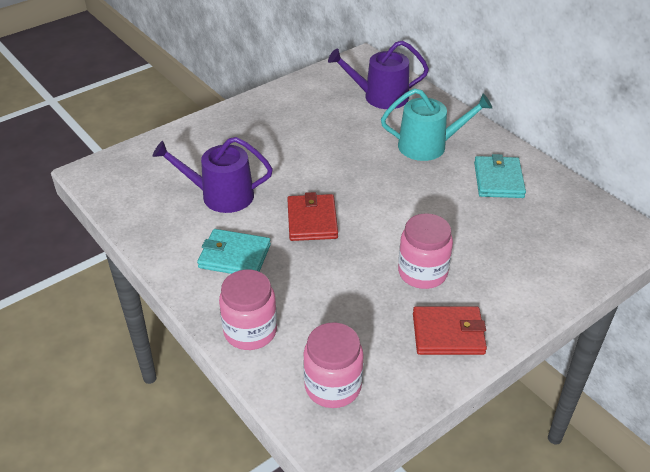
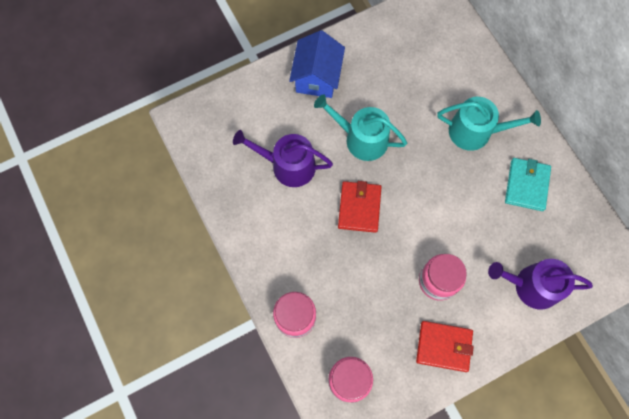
camera: 10 degrees right, 30 degrees up
turquoise wallet [197,229,271,274] -> none
purple watering can [328,40,429,109] -> purple watering can moved to [488,259,593,309]
none -> blue house [289,30,345,98]
none -> turquoise watering can [314,94,407,161]

